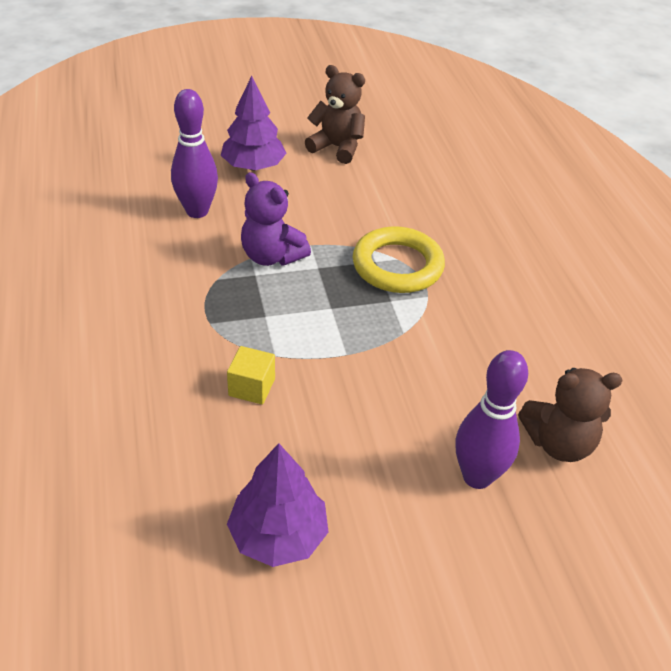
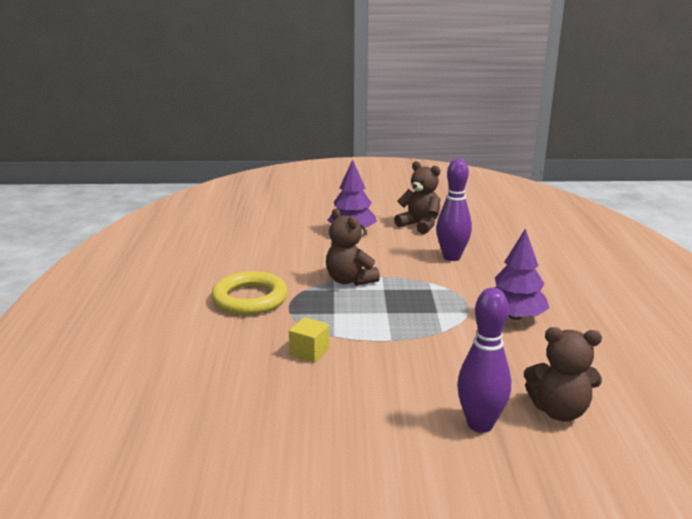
camera: 15 degrees right, 20 degrees down
purple bowling pin [171,89,218,218] -> purple bowling pin moved to [436,158,472,261]
purple tree [227,443,329,567] -> purple tree moved to [495,229,549,320]
purple teddy bear [241,172,311,266] -> brown teddy bear [326,209,380,286]
yellow ring [353,226,445,293] -> yellow ring moved to [211,271,288,315]

